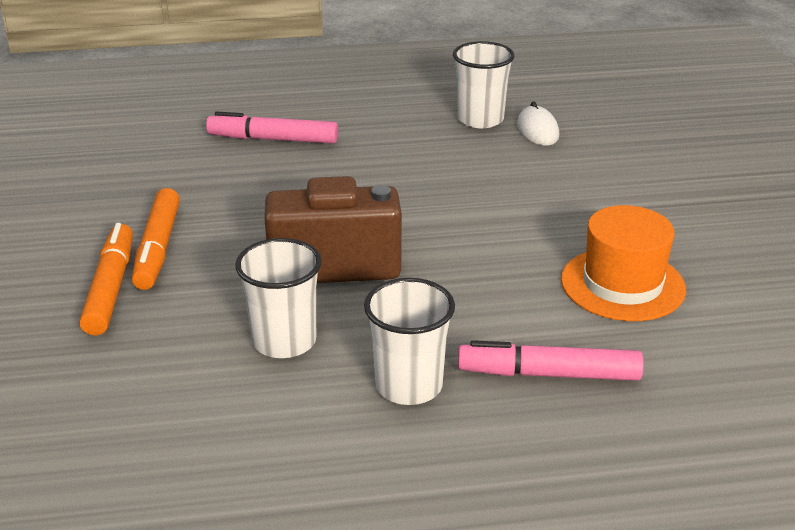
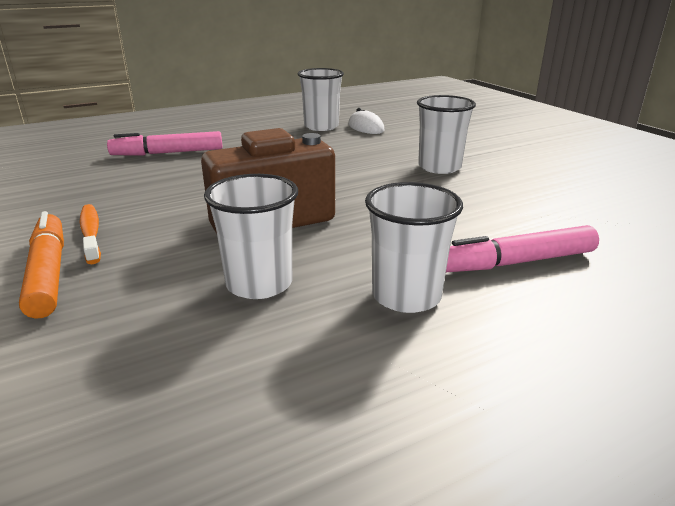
camera: 20 degrees left, 5 degrees down
orange marker [132,188,180,290] -> orange toothbrush [80,204,101,264]
orange hat [561,205,686,321] -> none
none -> white cup [417,95,476,174]

